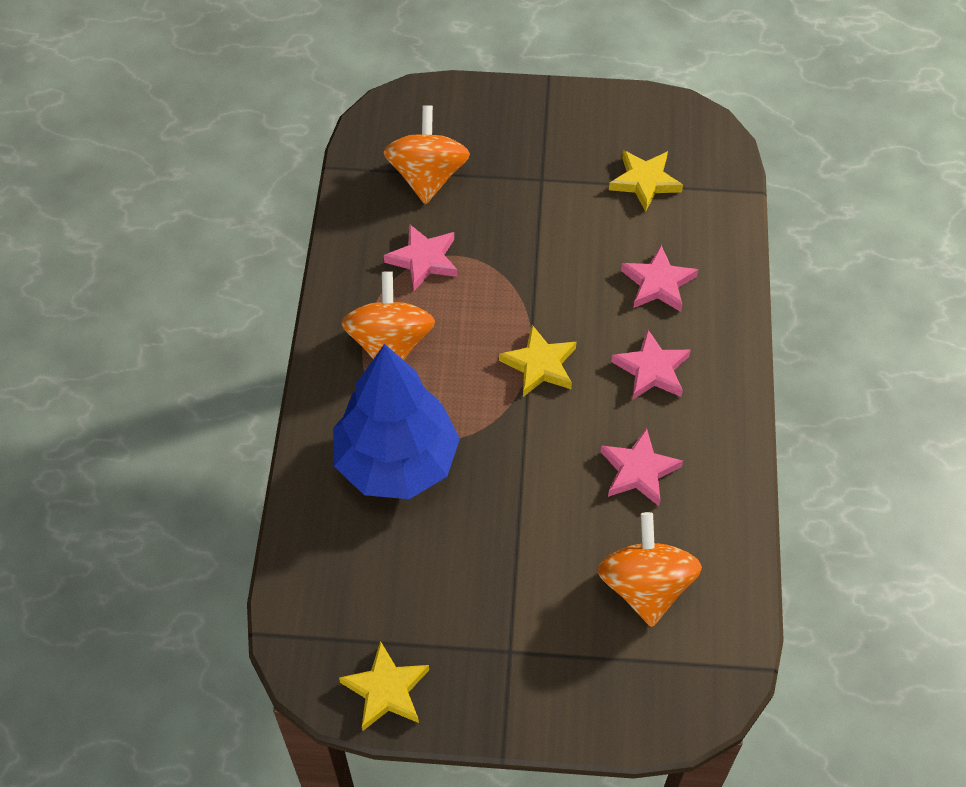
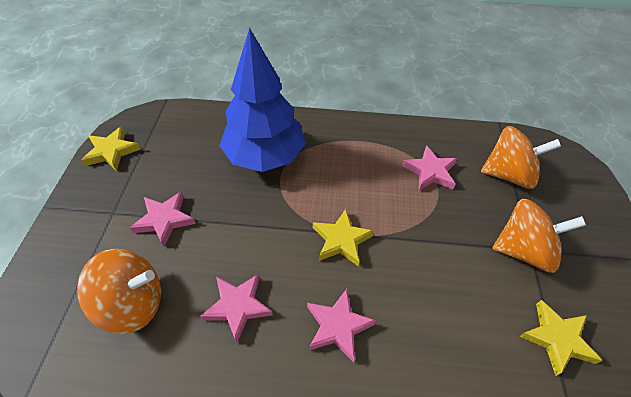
camera: 90 degrees right, 5 degrees down
orange spinning top [341,271,435,360] -> orange spinning top moved to [492,199,586,273]
pink star [621,245,698,312] -> pink star moved to [130,192,196,247]

